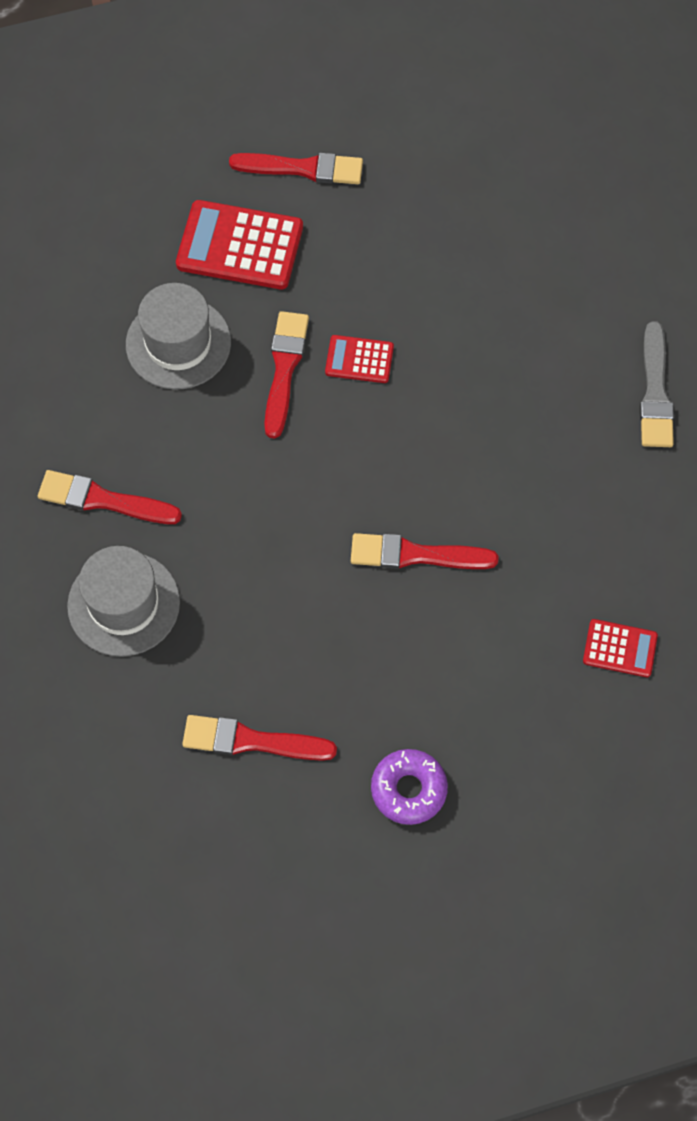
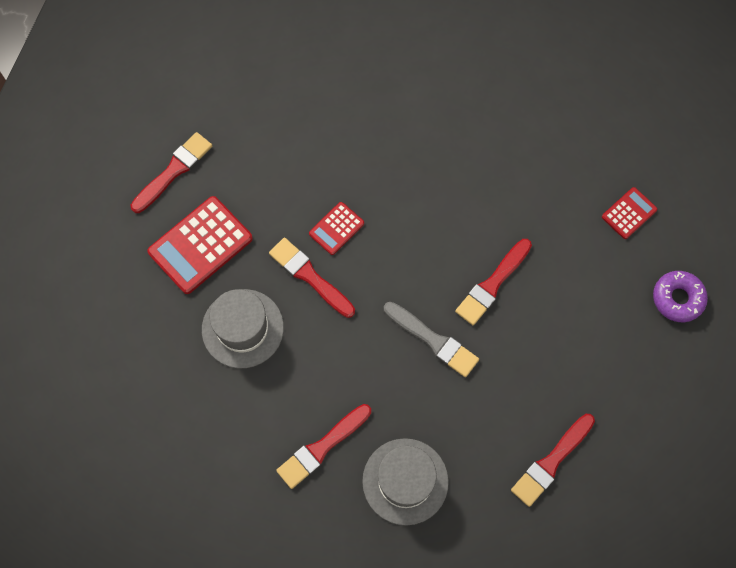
camera: 55 degrees left, 5 degrees up
purple donut [371,749,448,825] -> purple donut moved to [653,271,708,322]
grey brush [640,321,674,447] -> grey brush moved to [384,302,479,377]

